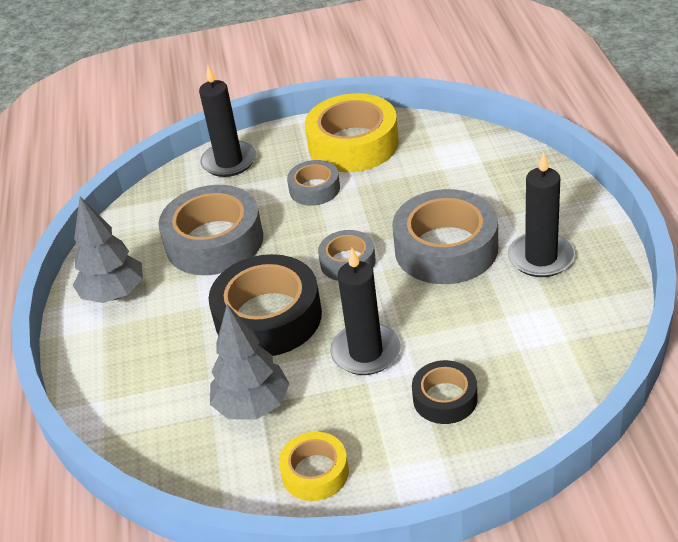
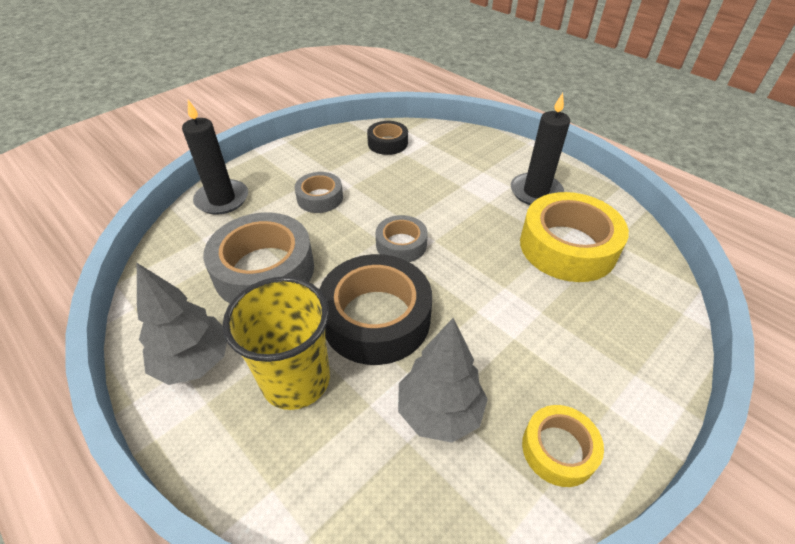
camera: 40 degrees left, 5 degrees up
yellow tape [305,93,399,172] -> yellow tape moved to [520,192,629,282]
black candle [330,248,401,375] -> none
grey tape [392,189,498,284] -> none
black tape [412,360,478,424] -> black tape moved to [367,121,408,155]
none -> yellow cup [223,277,330,410]

